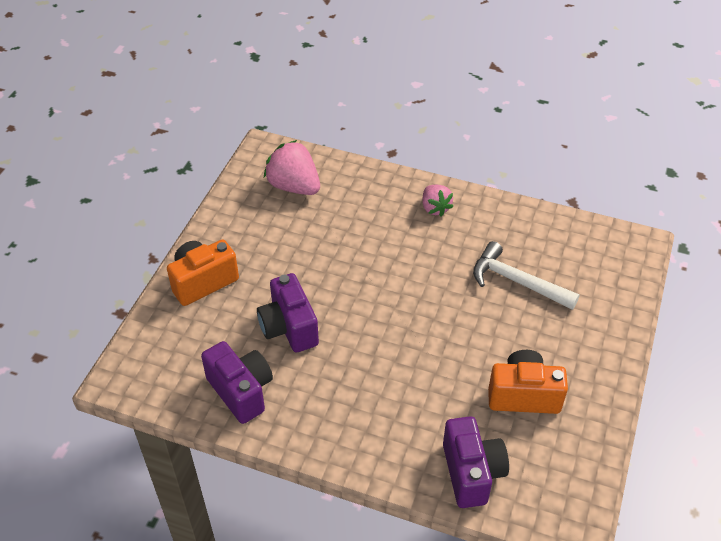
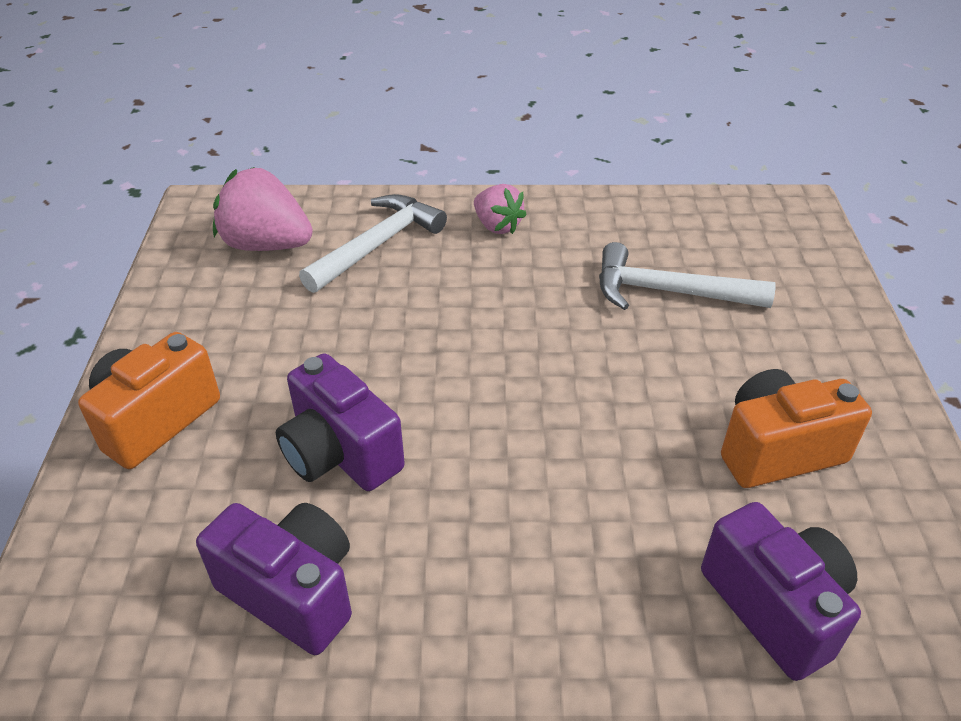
camera: 20 degrees left, 5 degrees down
none -> white hammer [299,194,447,293]

